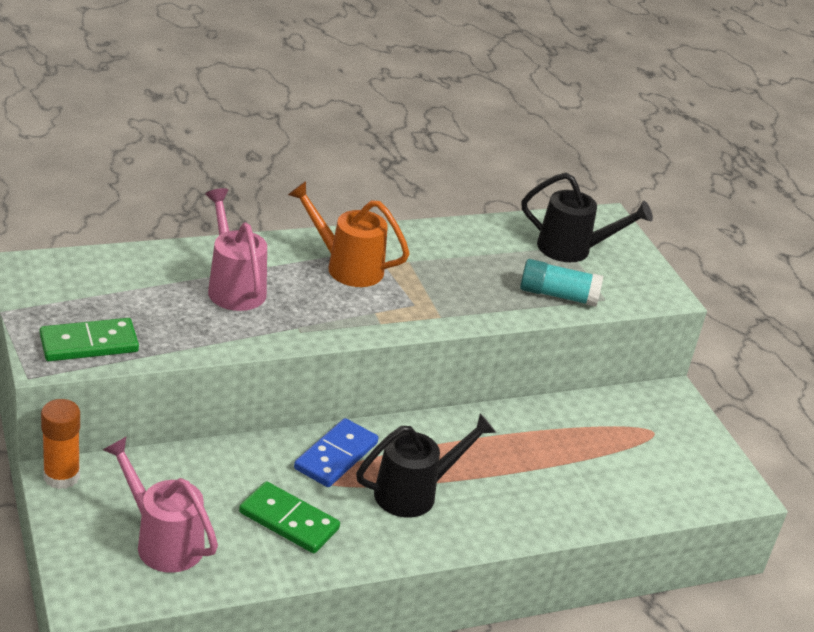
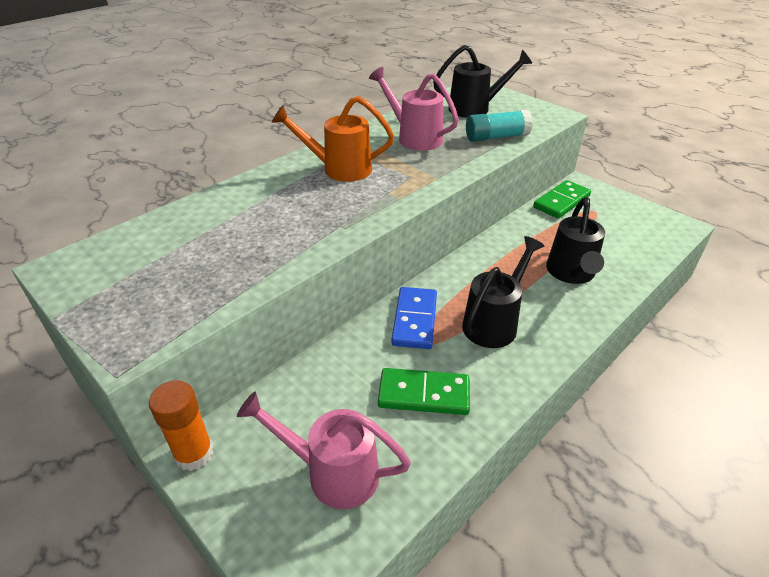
camera: 20 degrees left, 5 degrees up
green domino [40,318,139,361] -> green domino moved to [533,180,591,219]
pink watering can [205,188,267,311] -> pink watering can moved to [369,67,459,151]
none -> black watering can [546,197,605,284]

